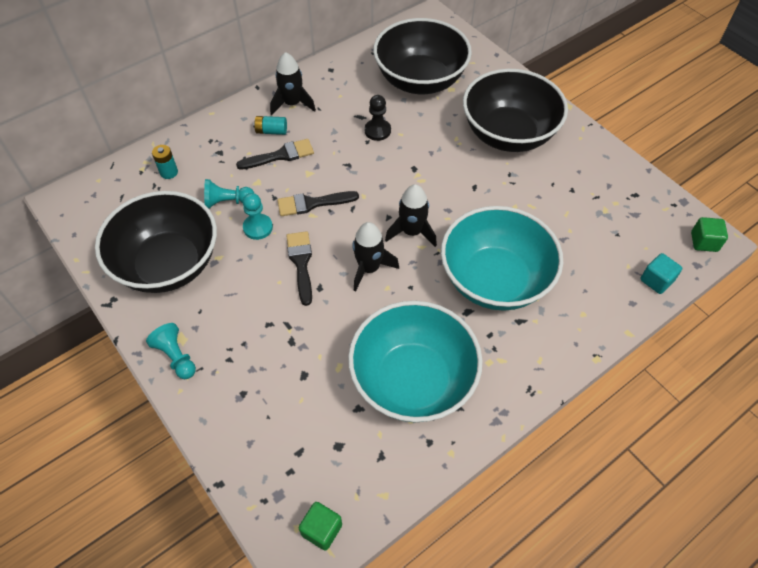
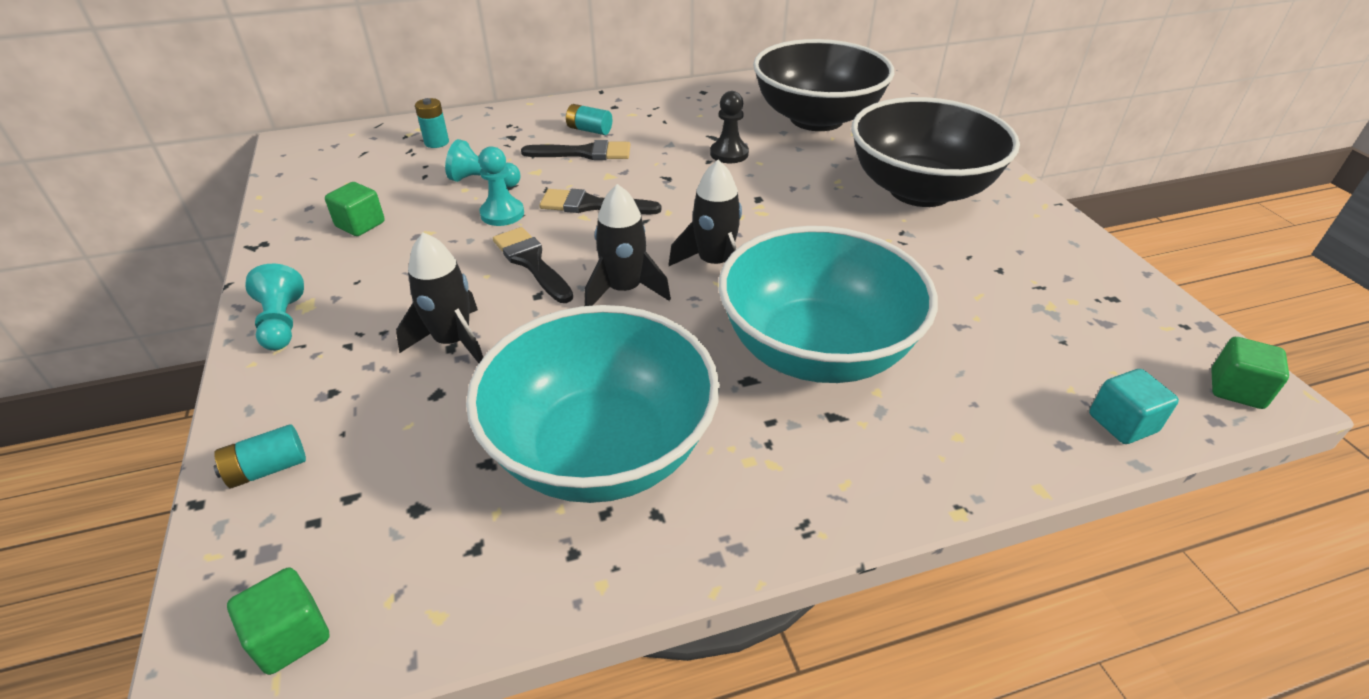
camera: 20 degrees right, 15 degrees down
black bowl [95,191,217,293] -> green cube [325,182,385,236]
black rocket [270,52,316,115] -> black rocket moved to [396,232,483,363]
black brush [286,231,312,306] -> black brush turned 45 degrees counterclockwise [493,227,573,303]
none -> turquoise battery [214,424,306,488]

